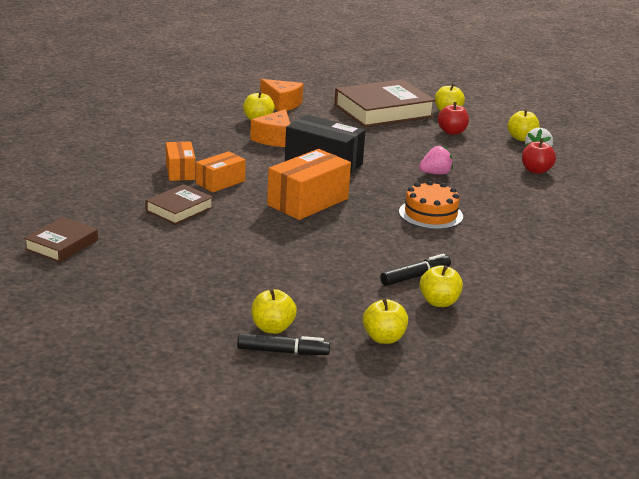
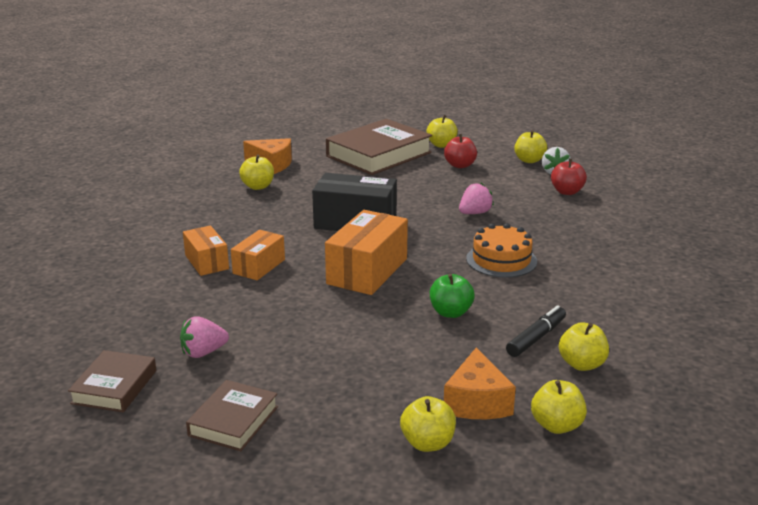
camera: 15 degrees left, 0 degrees up
brown book [145,184,213,225] -> brown book moved to [186,380,278,451]
black marker [237,333,330,355] -> none
orange cheese [250,109,290,147] -> orange cheese moved to [444,348,516,419]
none -> pink strawberry [180,316,229,358]
none -> green apple [430,274,475,318]

